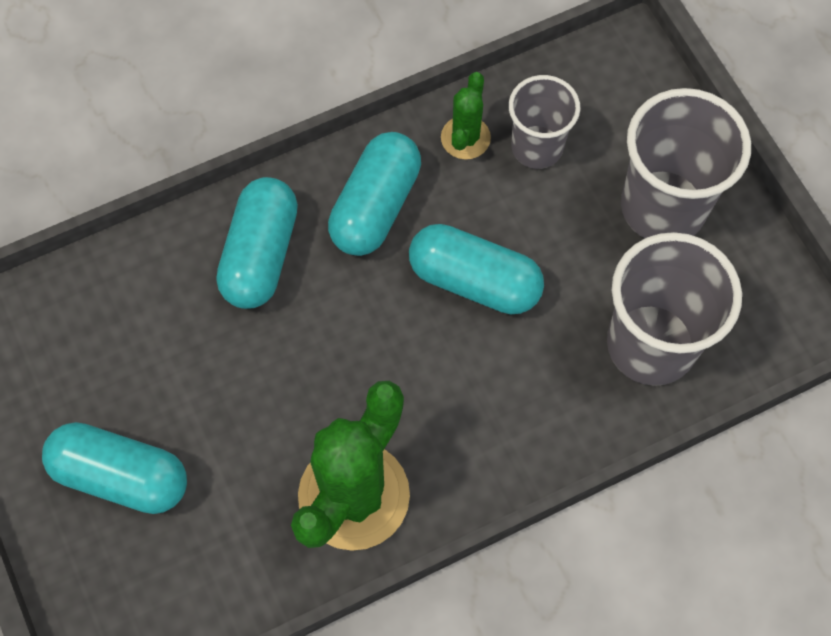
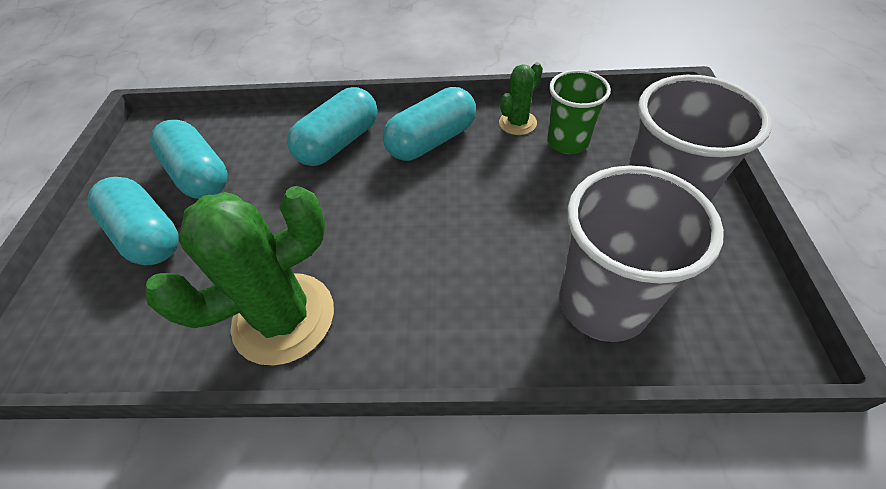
camera: 30 degrees right, 15 degrees down
turquoise capsule [409,224,544,314] -> turquoise capsule moved to [150,120,227,199]
grey cup [509,75,580,169] -> green cup [547,70,611,154]

